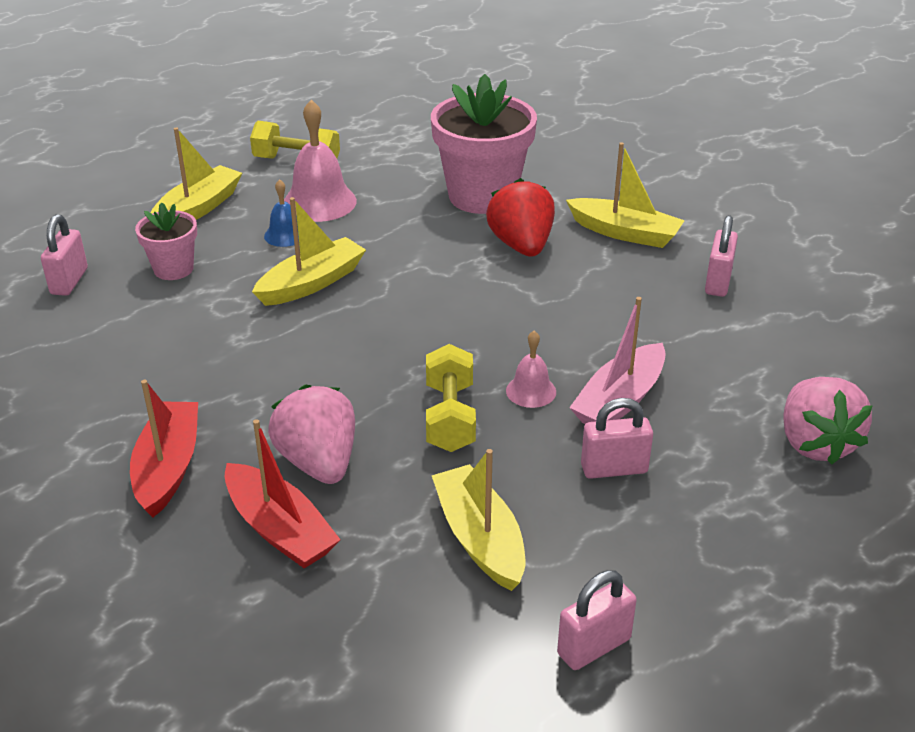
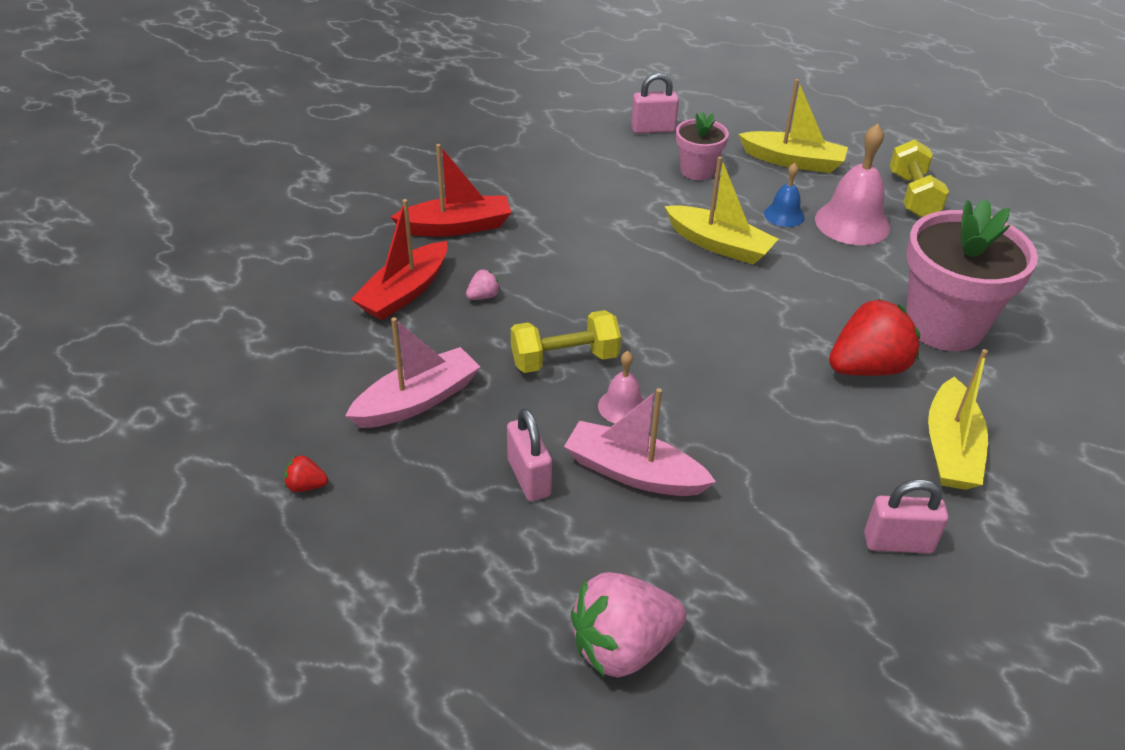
camera: 75 degrees right, 5 degrees up
pink strawberry [268,385,355,484] -> pink strawberry [466,269,500,300], size x0.42
yellow boat [432,449,525,591] -> pink boat [345,317,480,428]
pink padlock [557,570,637,670] -> red strawberry [284,455,328,492]

